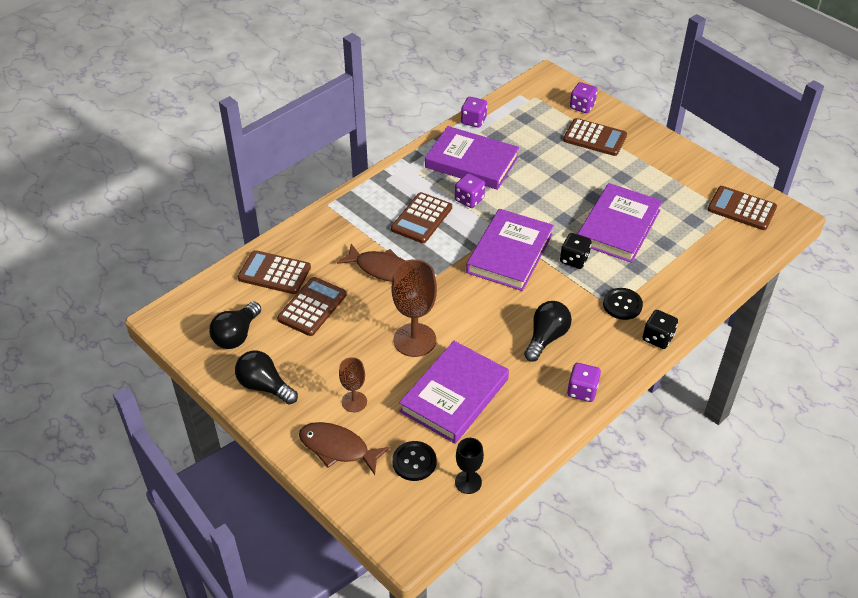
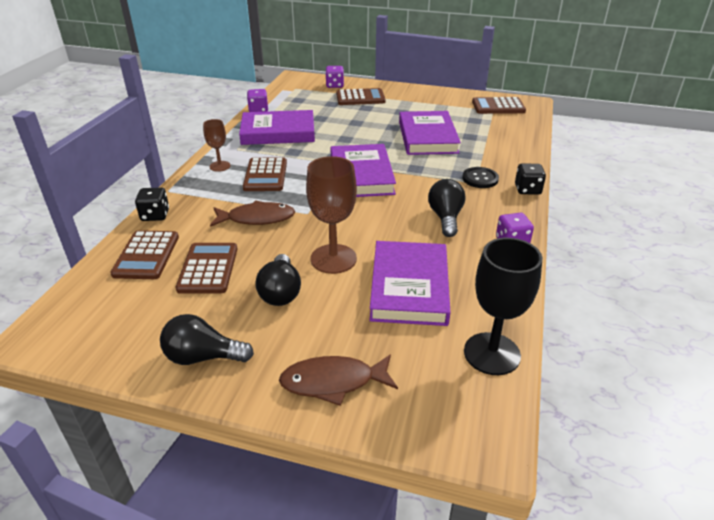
camera: 30 degrees left, 10 degrees down
black light bulb [209,302,261,349] -> black light bulb moved to [255,254,301,306]
brown calculator [238,250,311,294] -> brown calculator turned 75 degrees counterclockwise [110,230,179,279]
brown goblet [339,357,367,412] -> brown goblet moved to [203,119,231,172]
black button [392,441,437,481] -> none
purple dice [455,173,485,208] -> none
black goblet [455,438,484,494] -> black goblet [464,238,542,375], size x1.78
black dice [560,233,592,269] -> black dice moved to [135,187,169,221]

